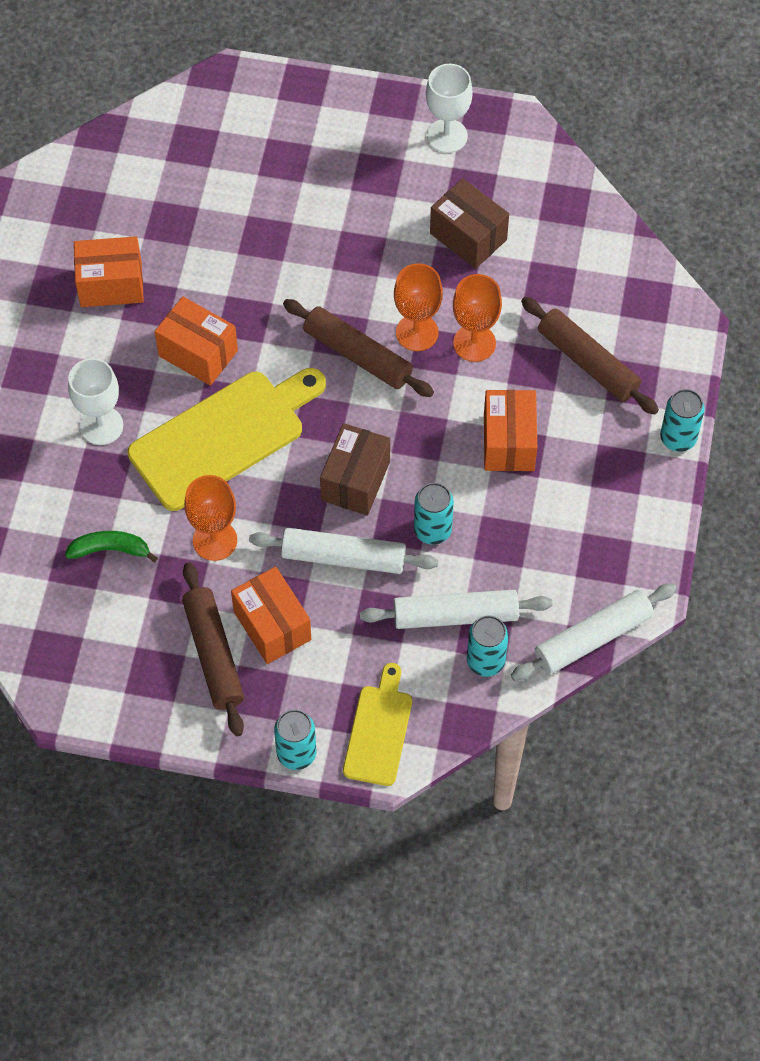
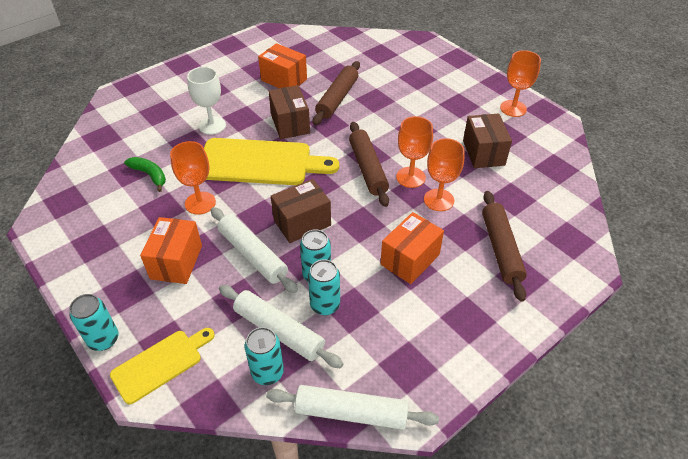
camera: 40 degrees right, 15 degrees down
orange box [155,296,238,386] -> brown box [269,85,310,139]
brown rolling pin [182,562,244,736] -> brown rolling pin moved to [313,61,360,125]
white goblet [426,64,473,153] -> orange goblet [500,50,541,117]
turquoise can [660,389,705,452] -> turquoise can moved to [308,259,340,315]

